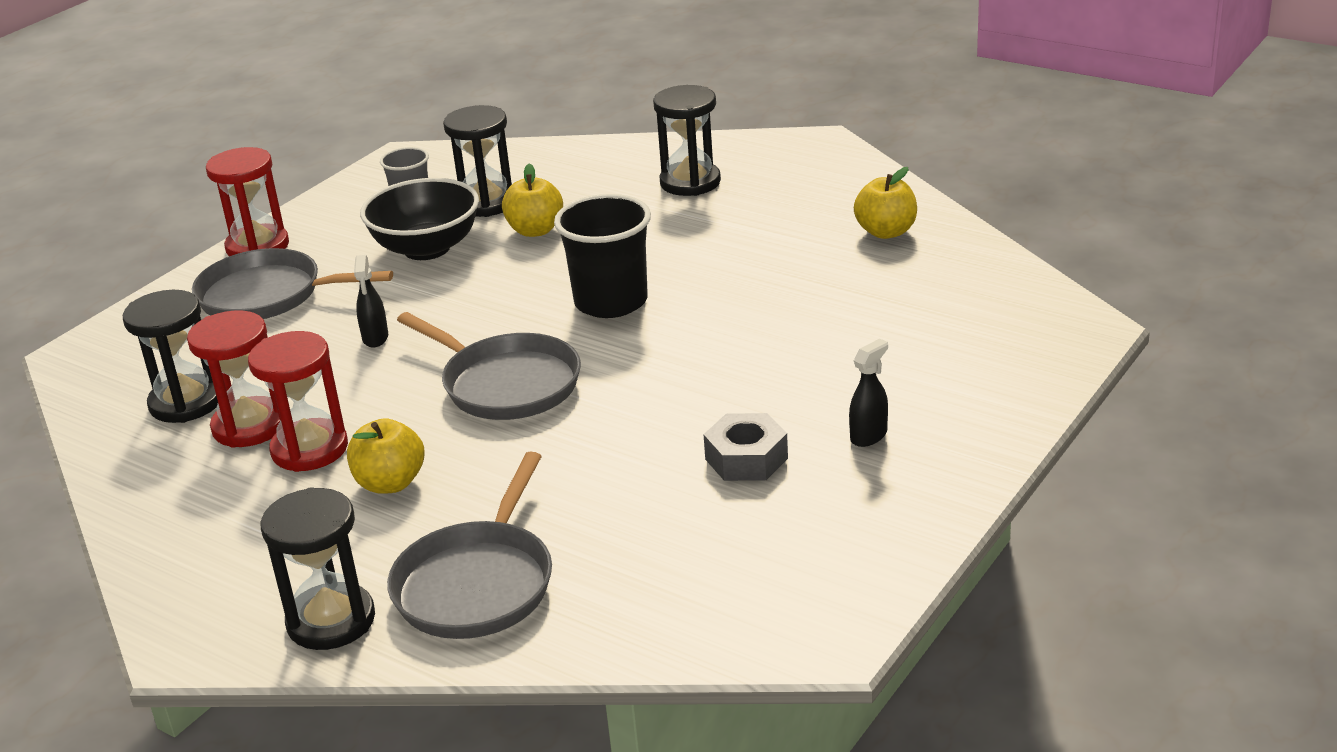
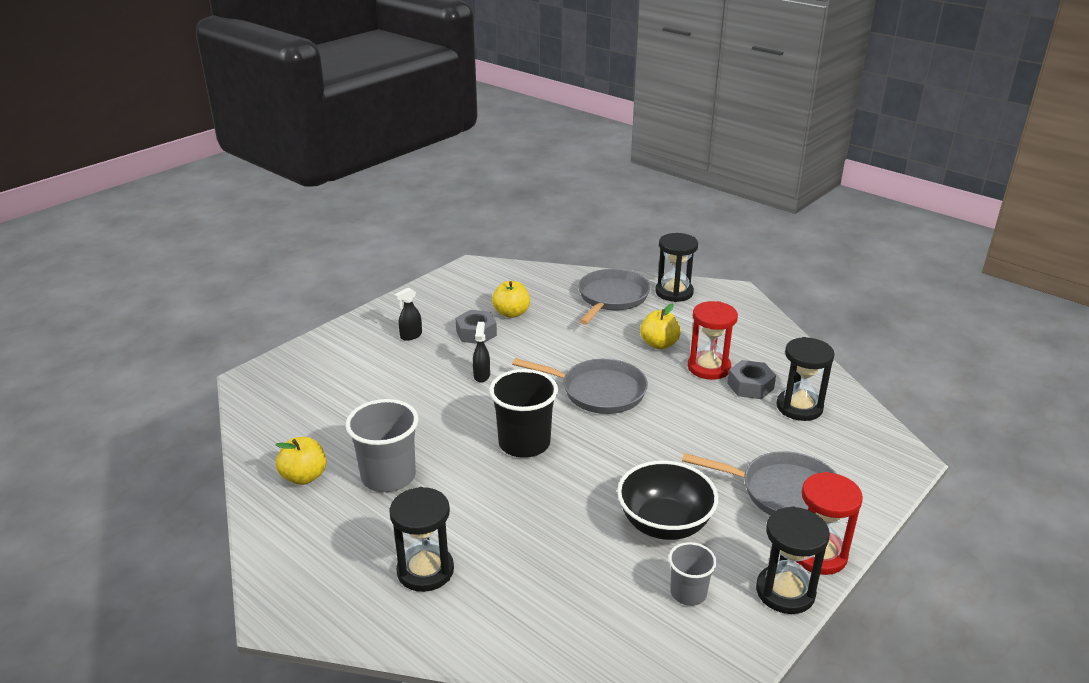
camera: 175 degrees left, 0 degrees up
red hourglass [187,310,280,448] -> grey nut [727,360,776,399]
black spray bottle [354,255,388,347] -> black spray bottle moved to [473,322,490,382]
grey pan [397,312,581,420] -> grey pan turned 150 degrees clockwise [512,358,648,414]
black hourglass [443,105,512,217] -> black hourglass moved to [756,506,830,614]
yellow apple [502,164,563,237] -> yellow apple moved to [492,281,530,318]
none -> grey cup [346,399,418,492]

